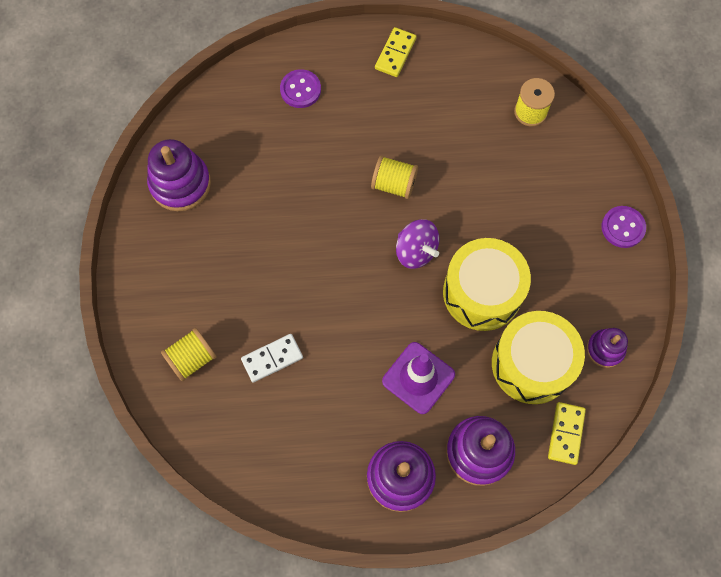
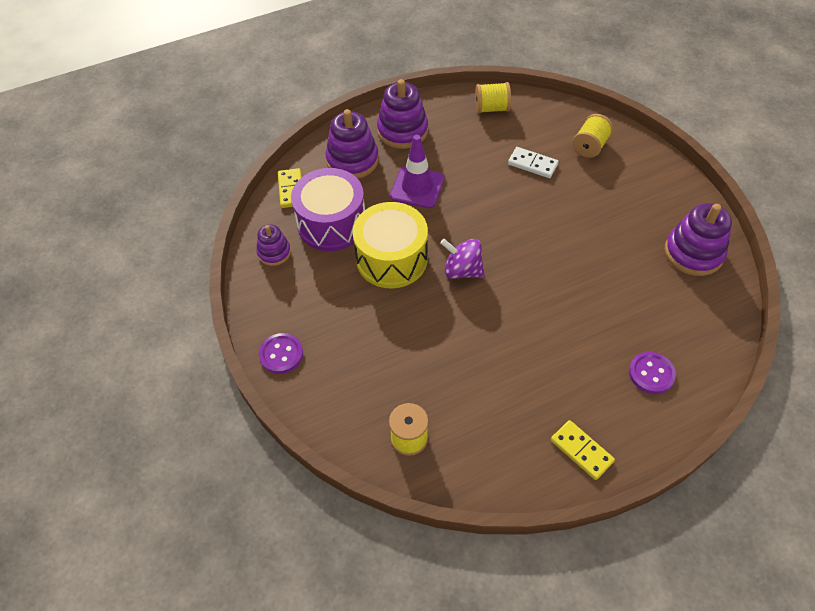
camera: 160 degrees right, 15 degrees down
white domino [241,334,303,382] -> white domino turned 75 degrees clockwise [508,147,559,178]
yellow spool [371,155,418,199] -> yellow spool moved to [475,82,511,113]
yellow domino [375,27,416,77] -> yellow domino turned 45 degrees counterclockwise [551,420,615,480]
yellow drum [492,311,585,404] -> purple drum [291,168,365,251]

